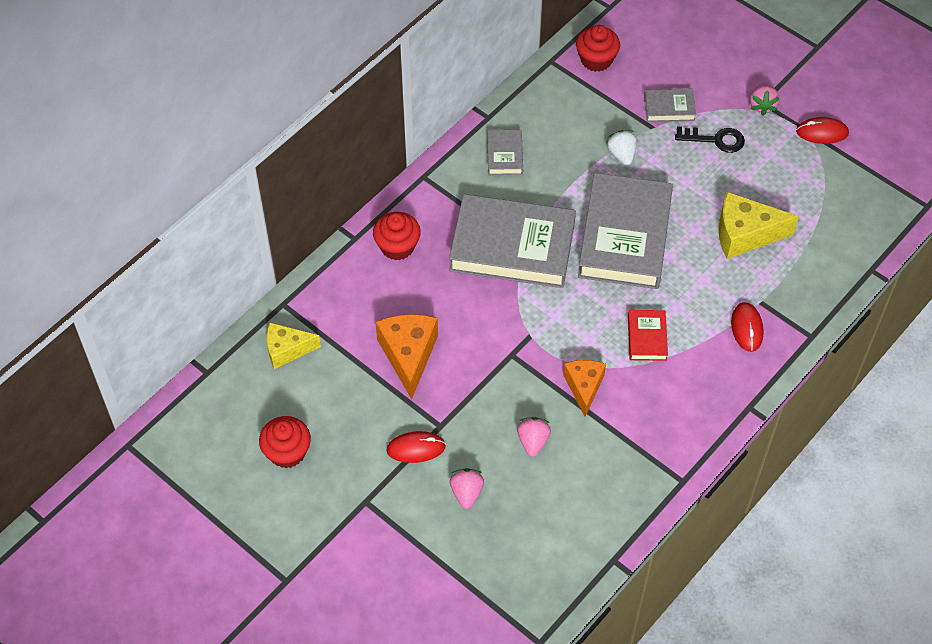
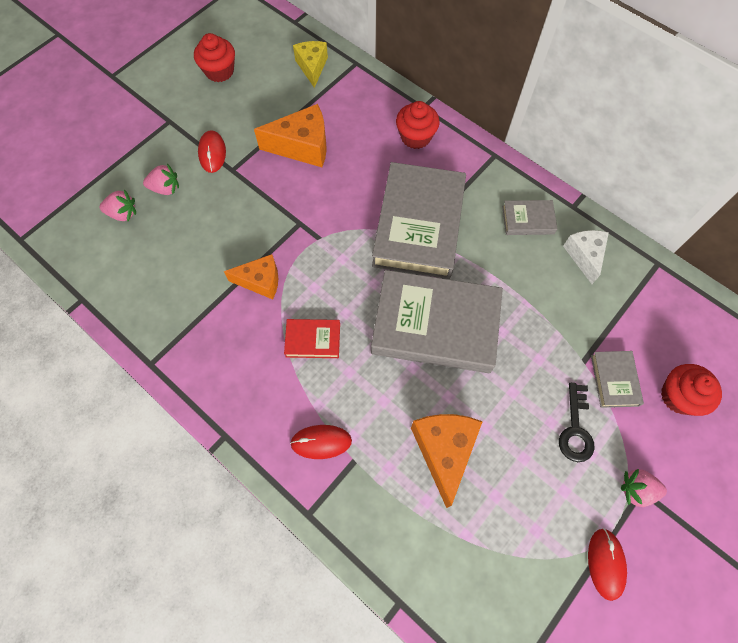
camera: 90 degrees right, 10 degrees up
pink strawberry [517,417,551,457] -> pink strawberry moved to [99,189,136,221]
red cupcake [576,25,620,72] -> red cupcake moved to [661,364,722,416]
white strawberry [606,130,637,165] -> none
yellow cheese [719,192,799,259] -> orange cheese [411,414,483,508]
none -> white cheese [563,230,609,284]

